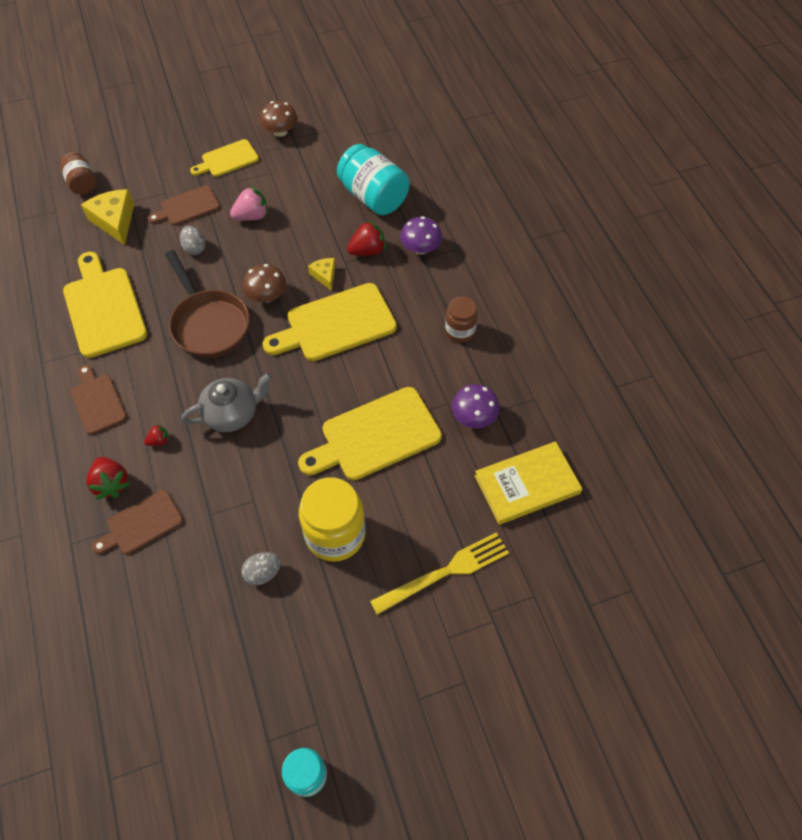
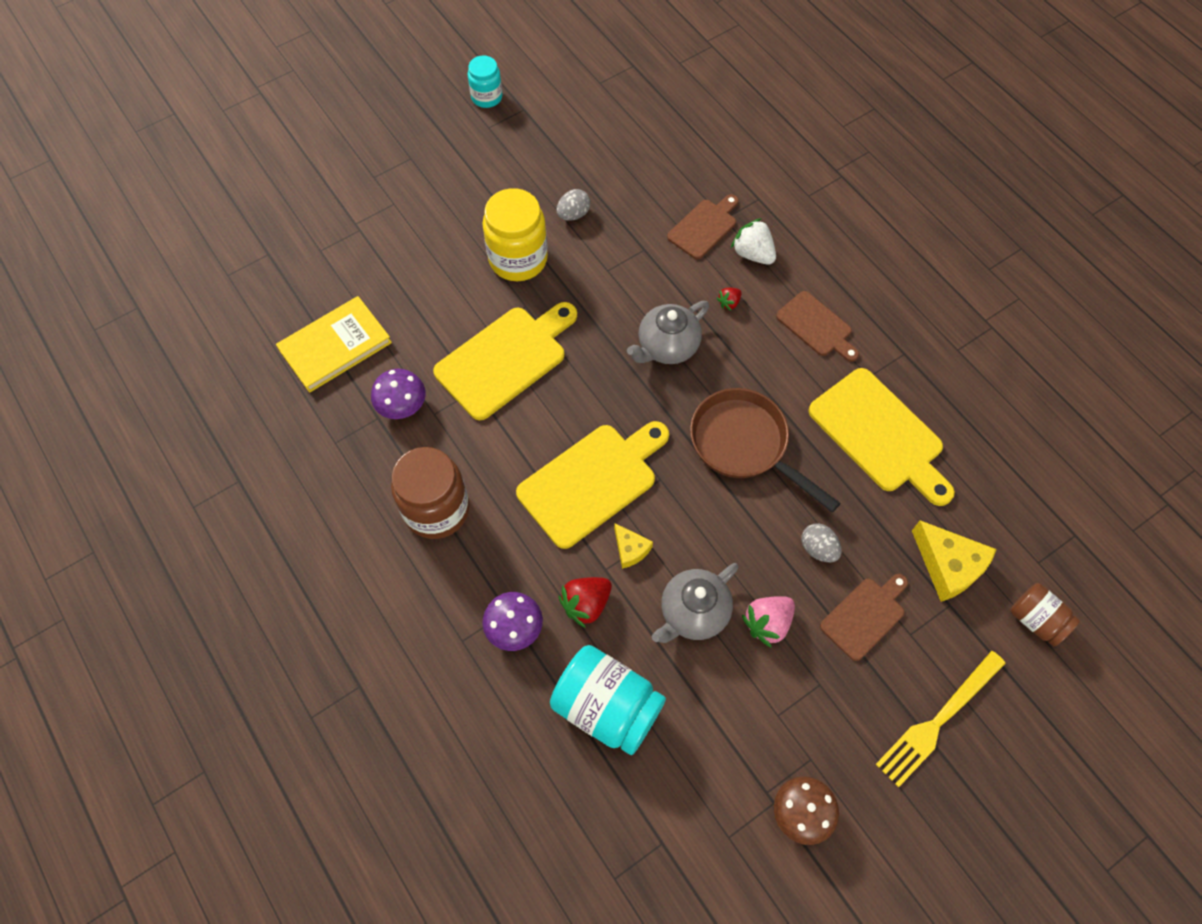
camera: 165 degrees right, 5 degrees up
red strawberry [86,457,131,500] -> white strawberry [731,218,776,265]
yellow cutting board [190,139,259,177] -> none
brown mushroom [243,264,286,302] -> none
yellow fork [370,533,509,615] -> yellow fork moved to [875,651,1006,787]
brown jar [445,296,478,343] -> brown jar [391,447,469,539], size x1.72
none -> grey teapot [652,563,739,643]

